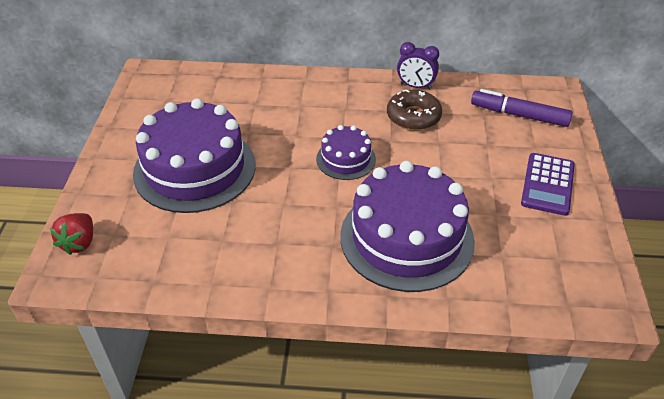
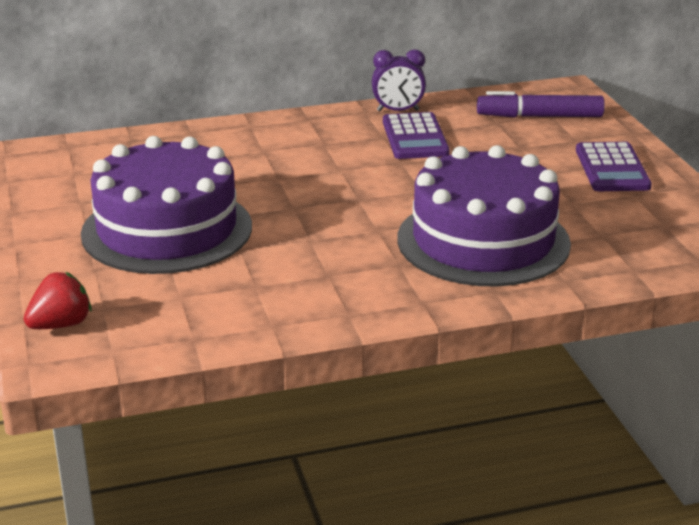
camera: 20 degrees left, 15 degrees down
red strawberry [50,213,93,255] -> red strawberry turned 120 degrees counterclockwise [24,272,92,329]
purple cake [316,125,376,180] -> none
brown donut [387,89,442,130] -> purple calculator [383,112,450,159]

